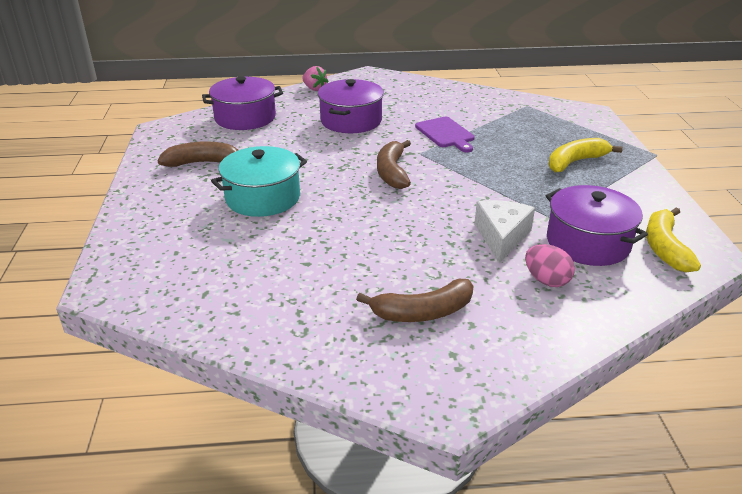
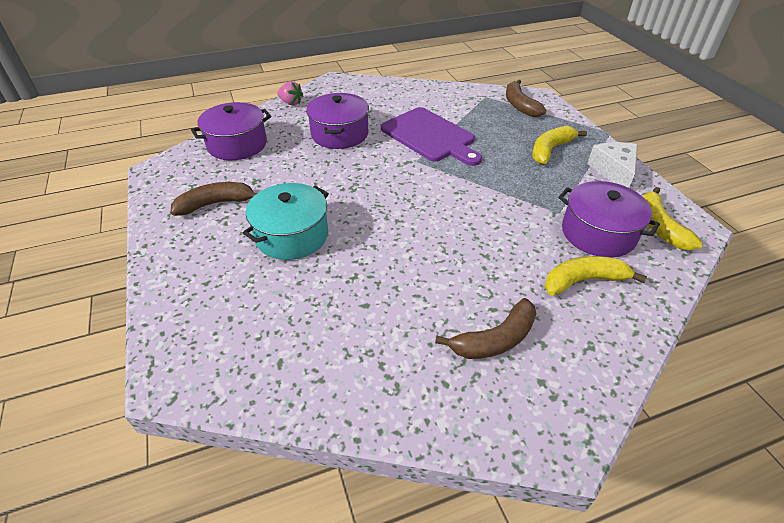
camera: 15 degrees left, 10 degrees up
brown banana [377,140,411,189] -> brown banana moved to [506,79,546,117]
purple cutting board [415,117,475,152] -> purple cutting board [381,107,482,166], size x1.64
white cheese [474,200,535,263] -> white cheese moved to [587,142,638,188]
pink egg [525,244,575,287] -> yellow banana [545,256,647,296]

